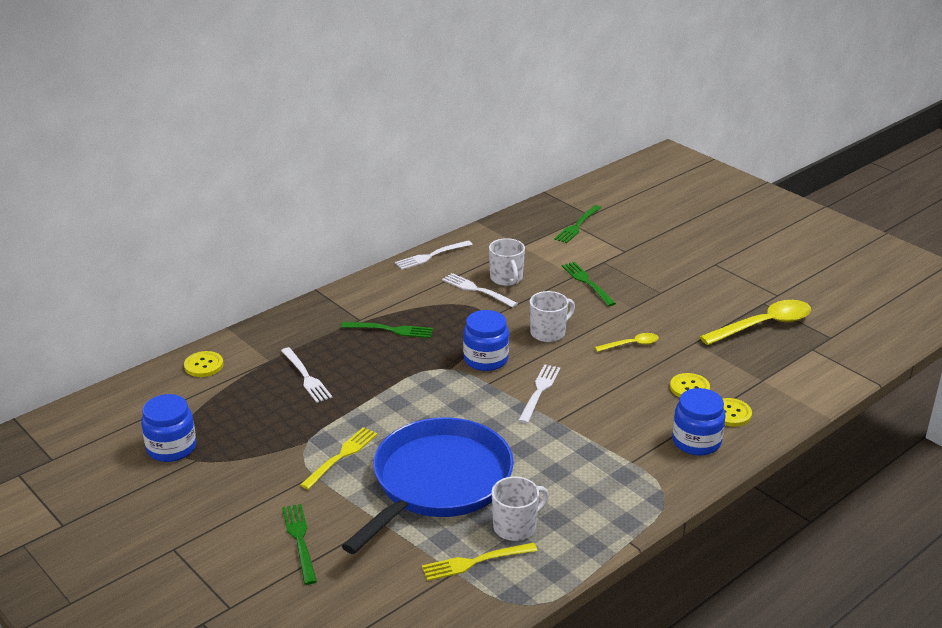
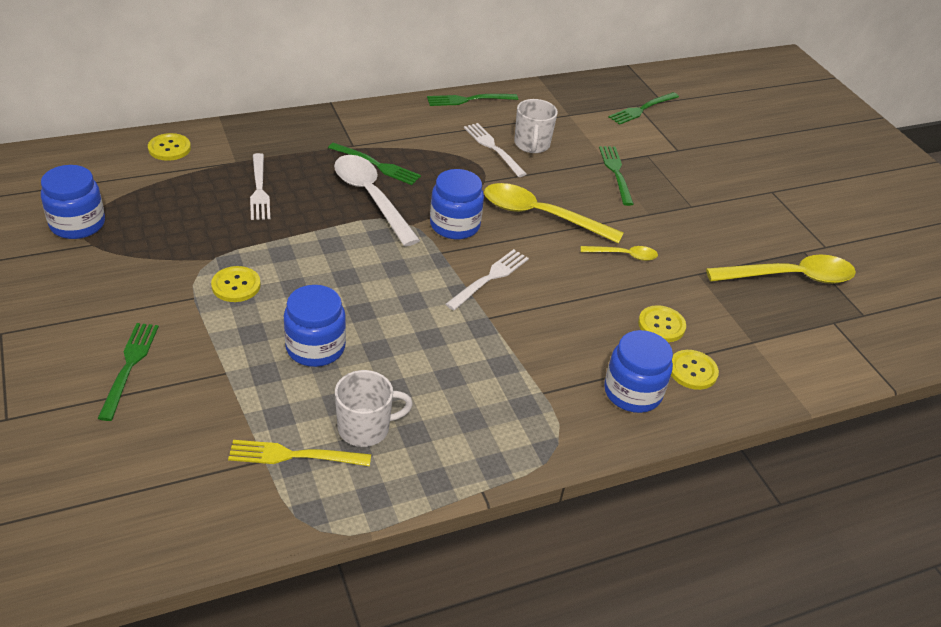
camera: 15 degrees right, 10 degrees up
yellow fork [300,427,378,490] -> yellow button [211,266,261,302]
blue pan [342,417,514,554] -> blue jar [284,285,346,367]
white fork [395,240,473,270] -> green fork [427,94,518,106]
white mug [530,291,575,342] -> yellow spoon [484,183,624,244]
none -> white spoon [334,155,420,246]

